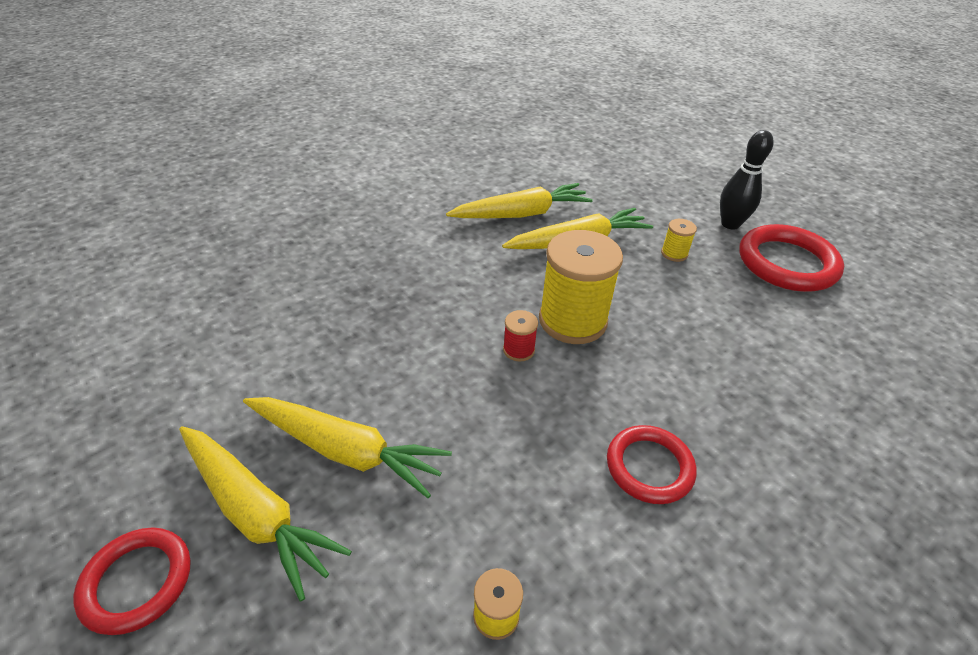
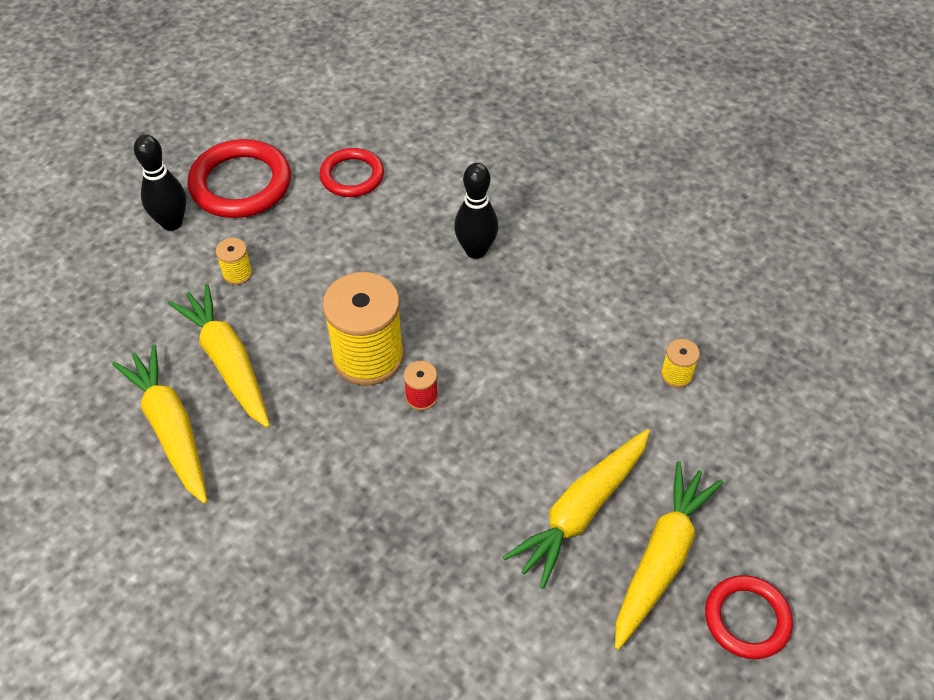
camera: 100 degrees left, 10 degrees up
yellow carrot [243,397,452,498] -> yellow carrot turned 150 degrees counterclockwise [503,429,650,589]
red ring [607,425,696,504] -> red ring moved to [319,148,384,197]
none -> black bowling pin [454,163,498,259]

